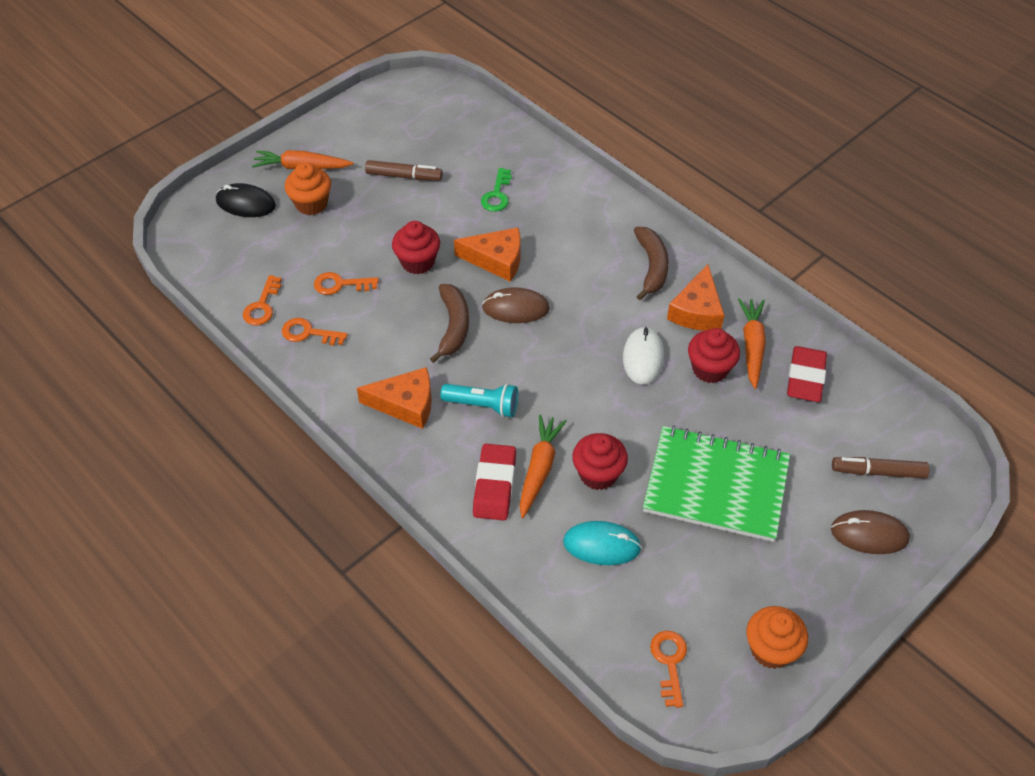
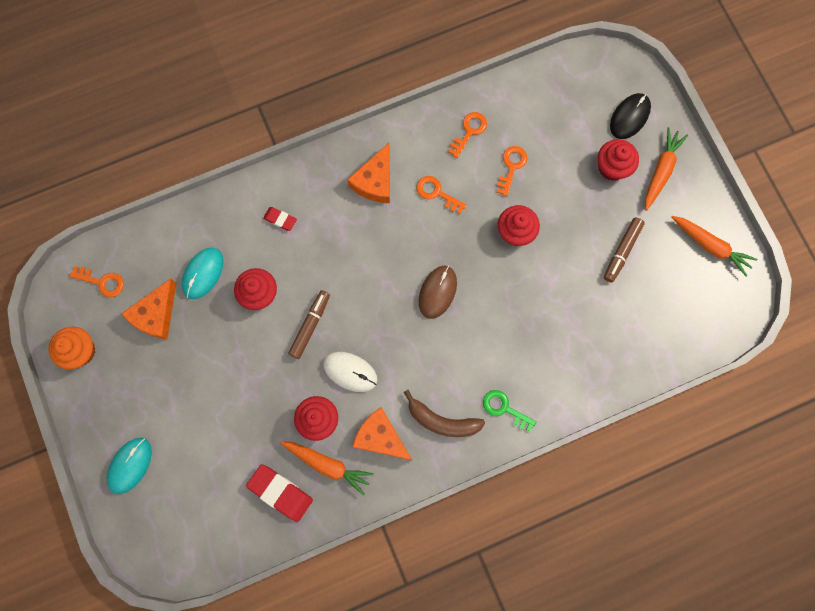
camera: 110 degrees right, 25 degrees up
orange key [243,275,282,325] -> orange key moved to [417,176,467,214]
orange cupcake [285,163,331,215] -> red cupcake [598,139,639,181]
brown banana [430,284,469,363] -> none
turquoise flashlight [440,384,518,417] -> none
orange cheese [454,228,520,282] -> orange cheese moved to [121,278,176,340]
red eraser [473,444,516,520] -> red eraser [263,207,297,231], size x0.55
green key [481,168,512,212] -> green key moved to [483,390,536,432]
orange carrot [520,414,566,518] -> orange carrot moved to [671,216,758,277]
green notebook [643,426,790,542] -> none
brown mouse [831,510,910,554] -> turquoise mouse [107,438,152,494]
brown marker [832,457,929,479] -> brown marker moved to [288,290,330,359]

